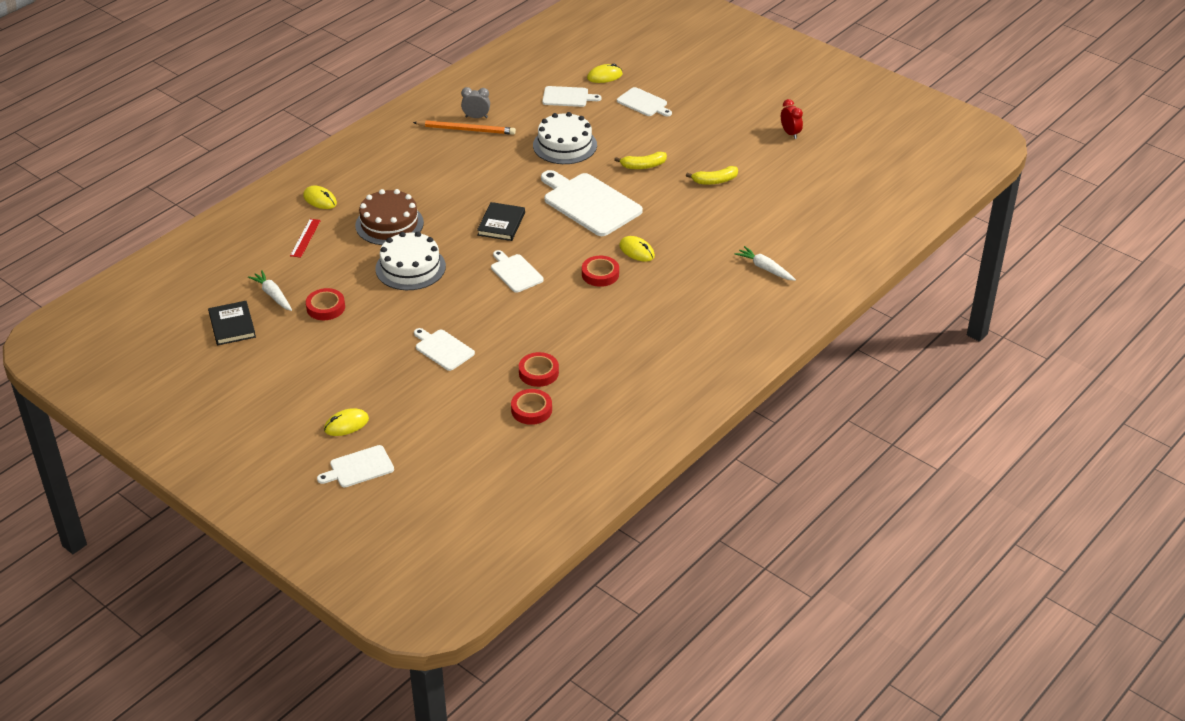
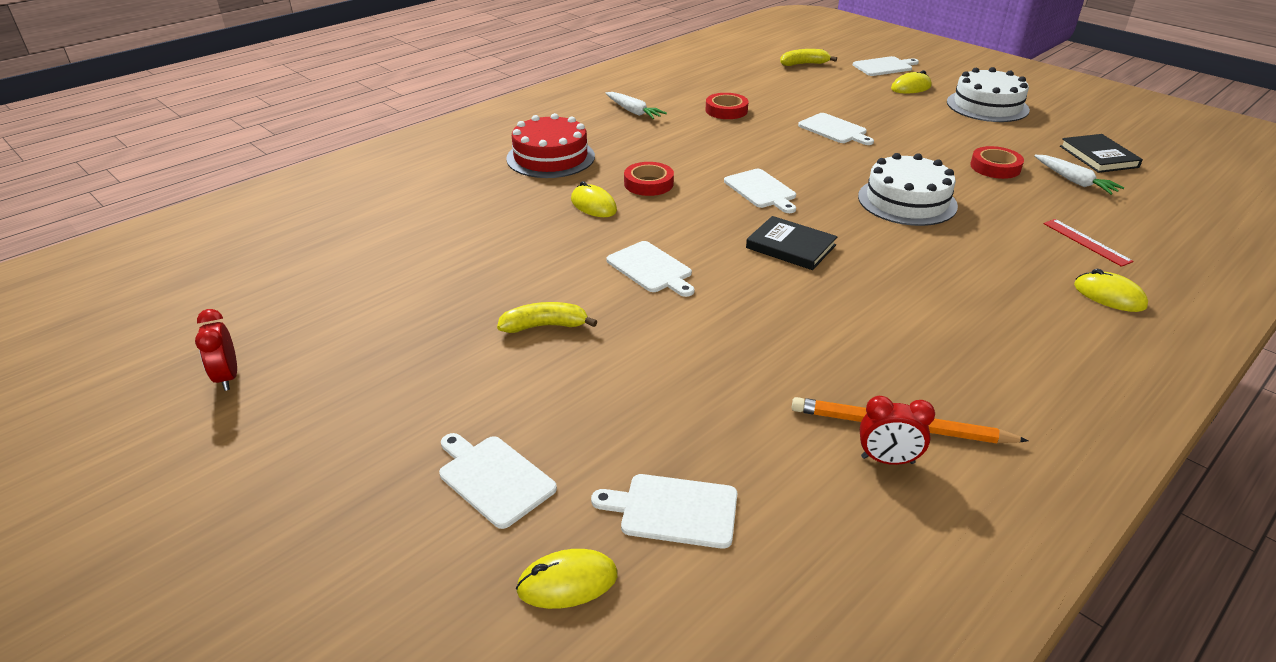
camera: 175 degrees left, 5 degrees down
red ruler [290,219,321,258] -> red ruler turned 45 degrees counterclockwise [1043,219,1134,267]
brown cake [355,189,424,245] -> none
grey clock [461,87,490,118] -> red clock [860,396,935,465]
black book [477,202,525,241] -> black book turned 75 degrees counterclockwise [746,216,838,270]
red tape [511,389,552,425] -> none
white cake [533,112,597,164] -> white cake moved to [947,67,1030,122]
white cutting board [541,170,643,236] -> white cutting board [607,241,694,297], size x0.55
yellow banana [686,166,738,185] -> yellow banana moved to [780,49,837,66]
white carrot [735,246,796,281] -> white carrot moved to [605,92,667,119]
none -> red cake [506,113,595,178]

